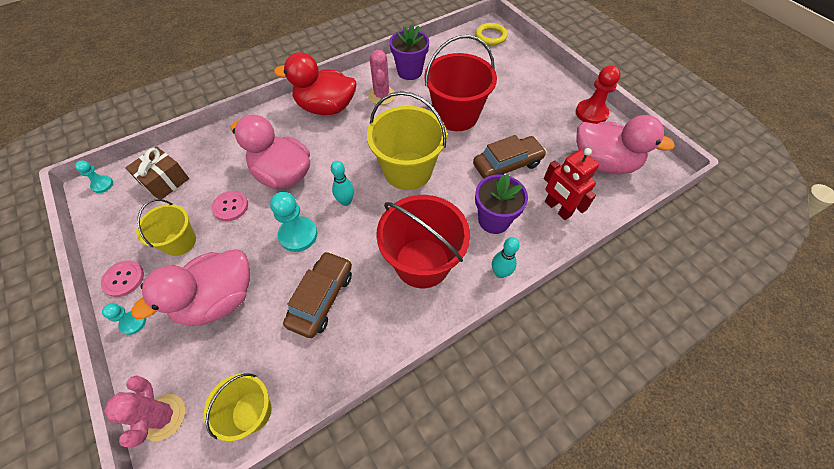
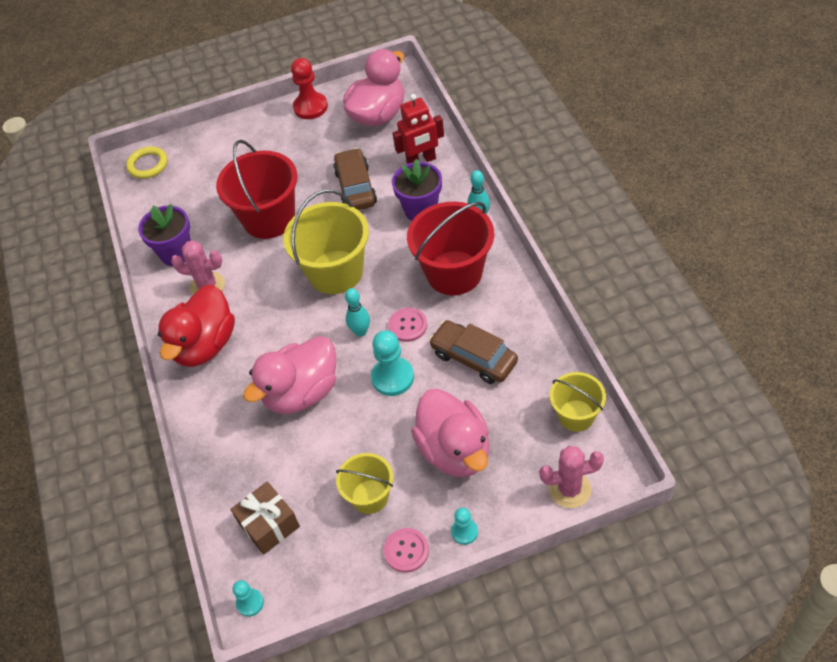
camera: 70 degrees left, 5 degrees down
pink button [212,191,248,221] -> pink button moved to [388,308,427,342]

